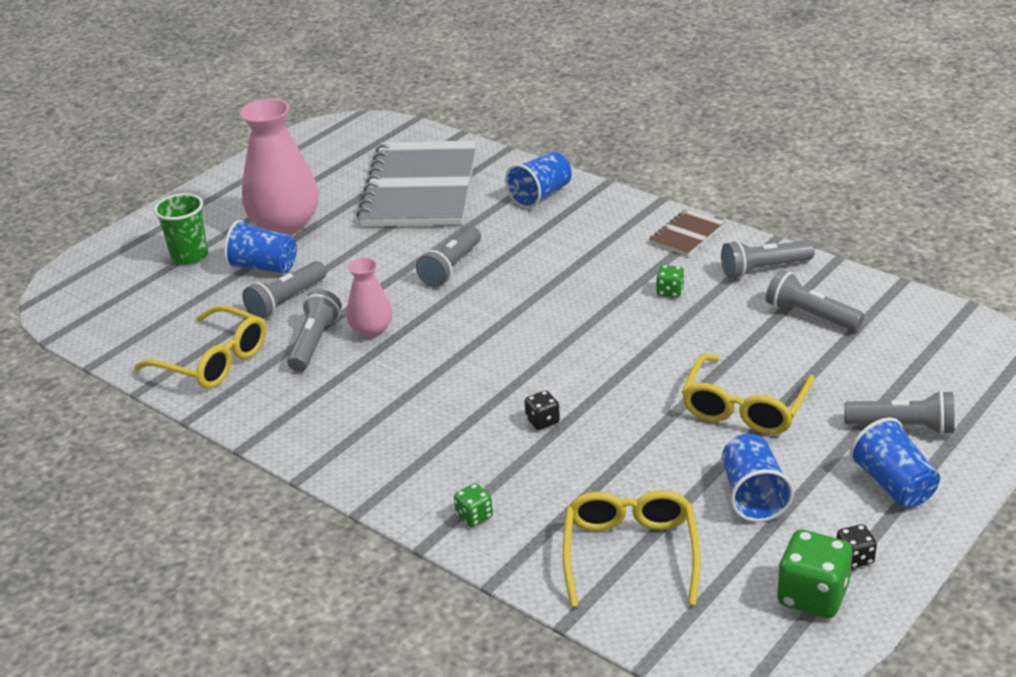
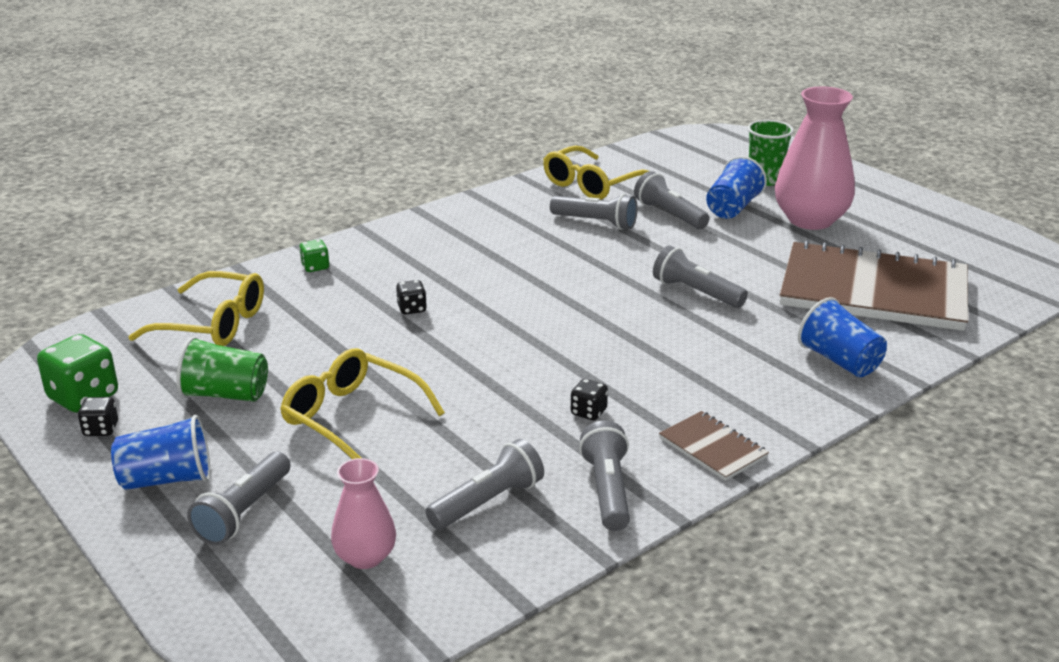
camera: 100 degrees right, 5 degrees down
pink vase [347,258,393,338] -> pink vase moved to [331,458,396,569]
grey notebook [356,140,477,226] -> brown notebook [780,240,968,331]
green dice [656,265,685,298] -> black dice [571,379,608,420]
blue cup [722,434,794,522] -> green cup [176,337,268,402]

